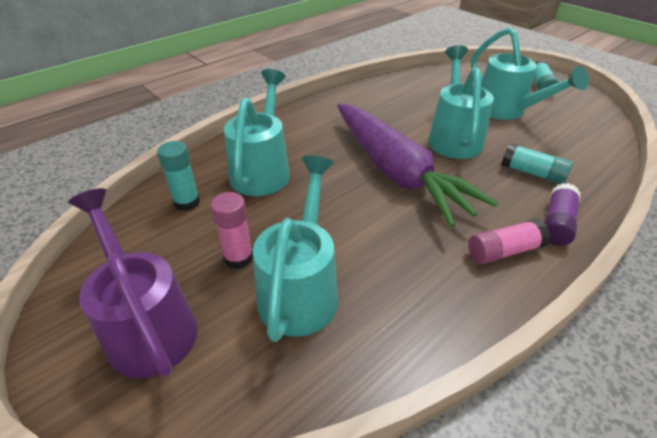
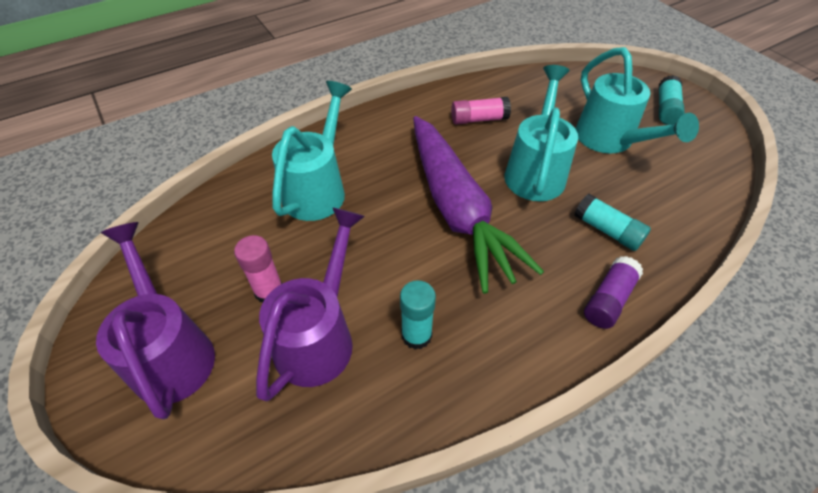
camera: 10 degrees right, 10 degrees up
turquoise glue stick [157,141,200,211] -> turquoise glue stick moved to [400,280,436,350]
turquoise watering can [253,156,338,342] -> purple watering can [256,207,365,402]
pink glue stick [468,219,550,264] -> pink glue stick moved to [451,97,511,125]

